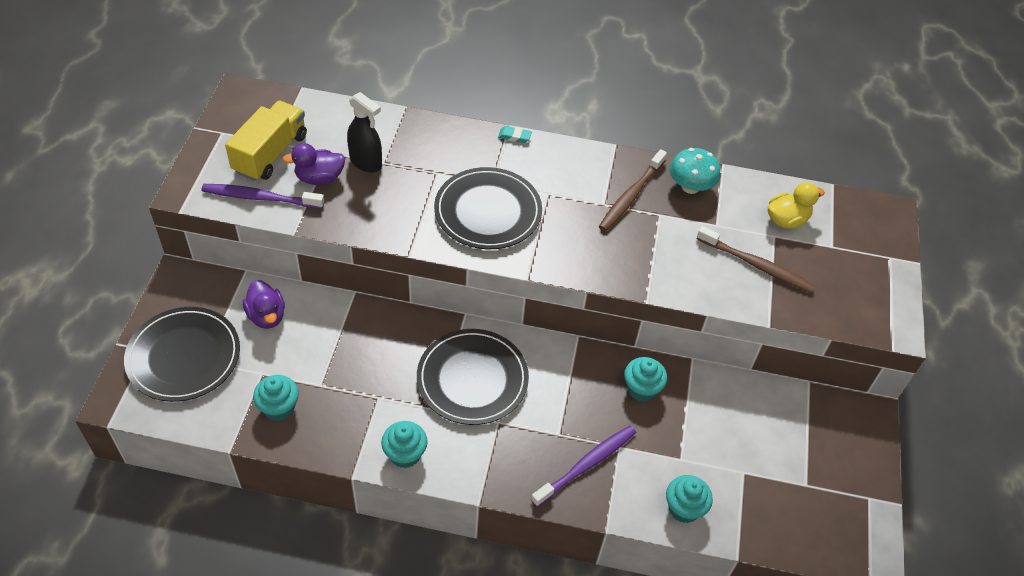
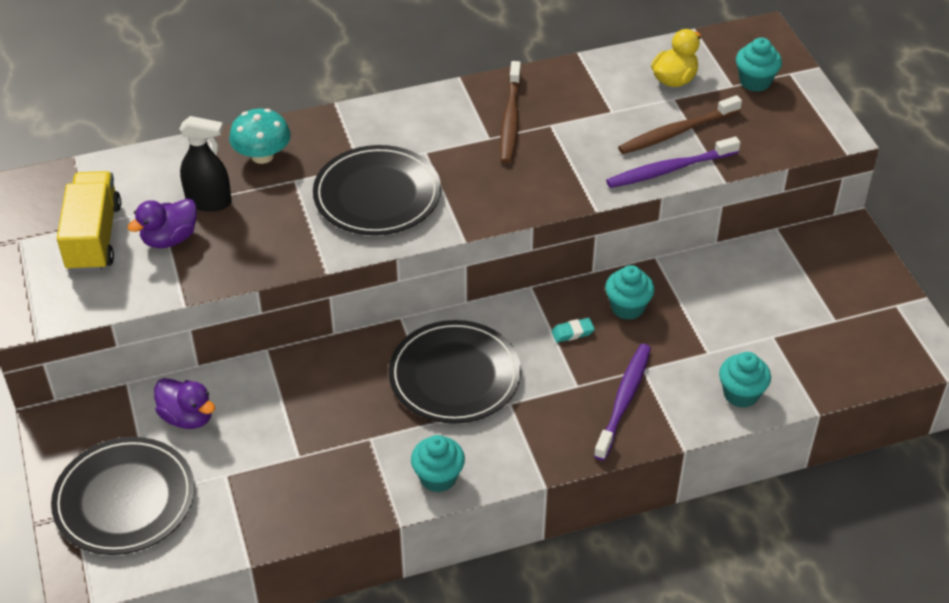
camera: 25 degrees left, 5 degrees down
purple toothbrush [201,184,324,209] -> purple toothbrush moved to [606,137,740,188]
turquoise cupcake [253,375,299,421] -> turquoise cupcake moved to [736,37,782,92]
turquoise eraser [498,126,532,143] -> turquoise eraser moved to [551,318,595,343]
turquoise mushroom [670,148,720,194] -> turquoise mushroom moved to [229,109,291,164]
brown toothbrush [697,226,815,293] -> brown toothbrush turned 150 degrees clockwise [618,95,742,154]

